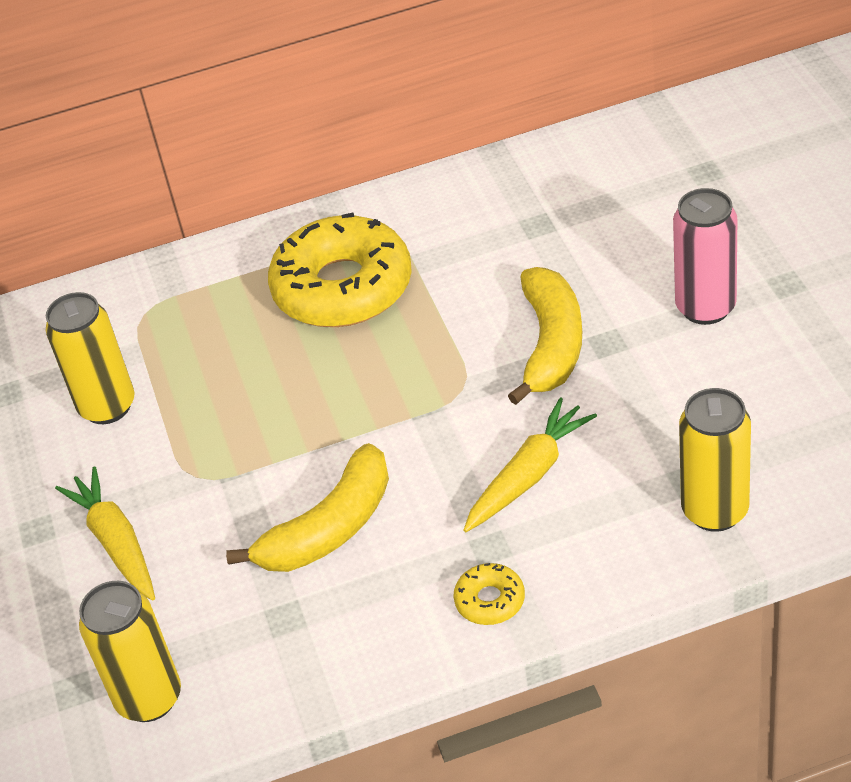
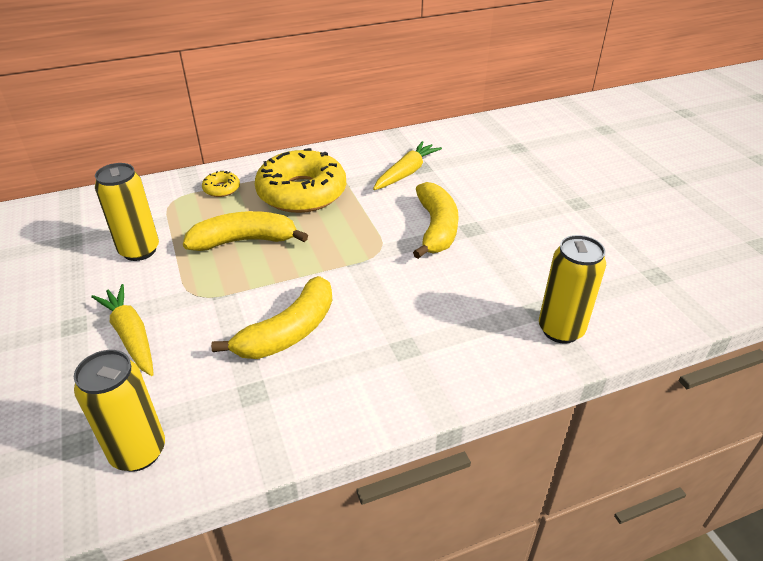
camera: 10 degrees left, 5 degrees down
yellow donut [454,563,525,625] -> yellow donut moved to [202,171,240,197]
yellow carrot [463,397,597,532] -> yellow carrot moved to [373,141,442,190]
pink can [673,188,737,325] -> none
none -> yellow banana [183,211,308,251]

